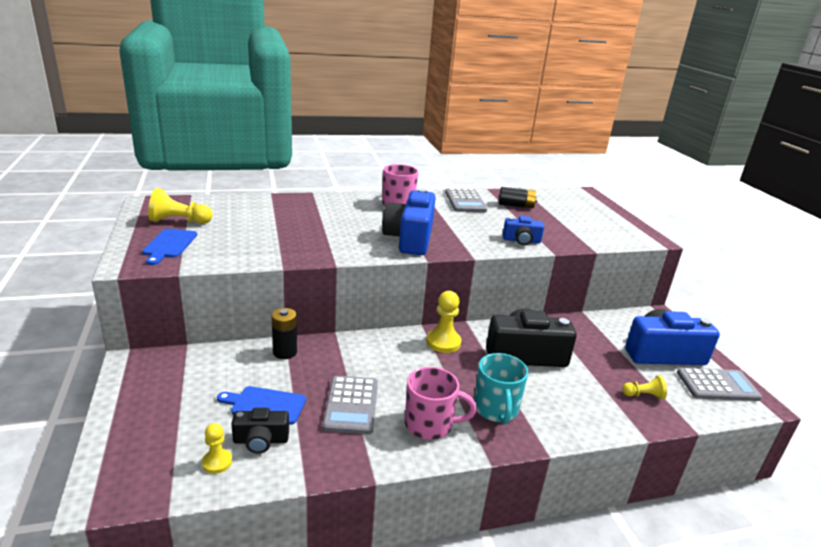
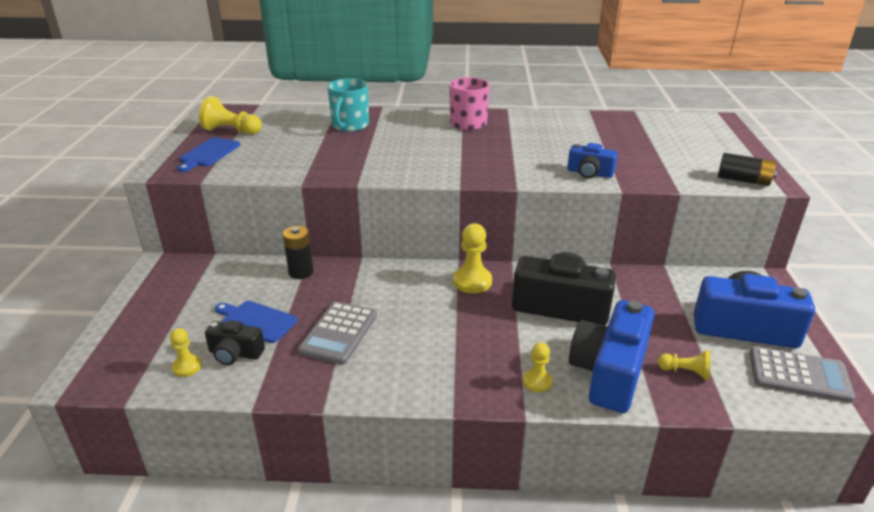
camera: 20 degrees right, 5 degrees up
blue camera [382,188,436,255] -> blue camera moved to [569,300,655,413]
pink mug [405,367,477,440] -> none
grey calculator [445,188,487,212] -> none
turquoise mug [474,353,529,424] -> turquoise mug moved to [327,78,369,132]
black battery [499,187,538,208] -> black battery moved to [718,153,778,186]
none -> yellow pawn [523,342,552,392]

